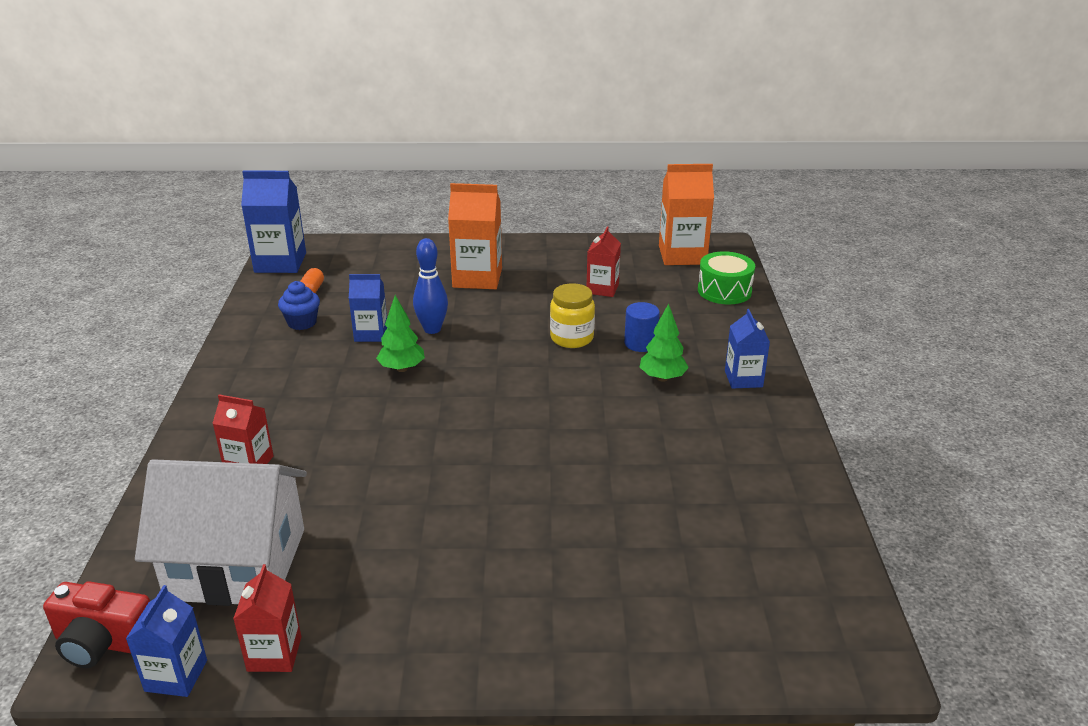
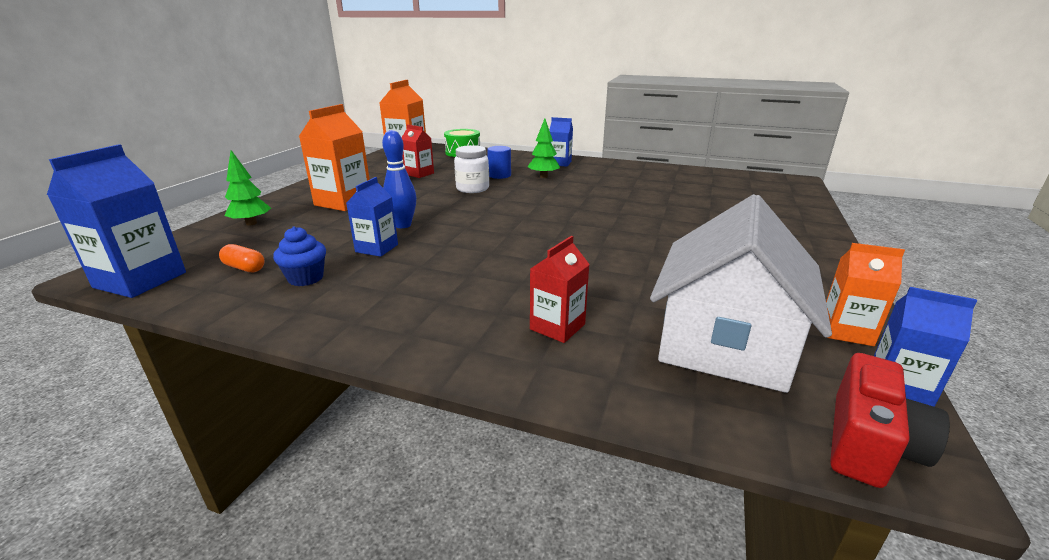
camera: 70 degrees left, 5 degrees down
red carton [233,564,301,672] -> orange carton [826,243,905,346]
green tree [376,295,425,372] -> green tree moved to [225,150,271,226]
yellow jar [550,283,595,348] -> white jar [454,145,489,193]

